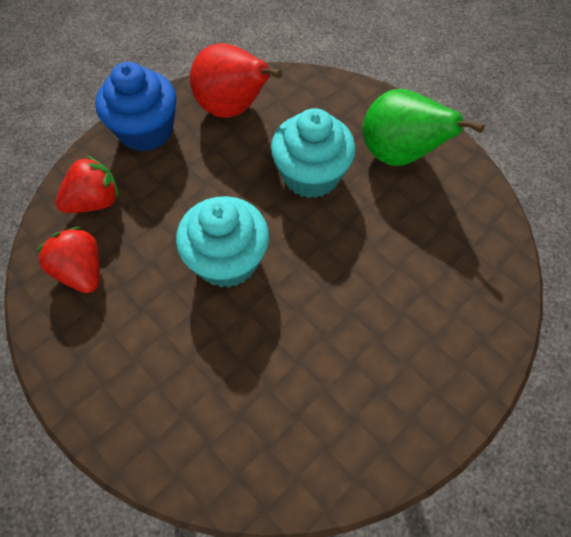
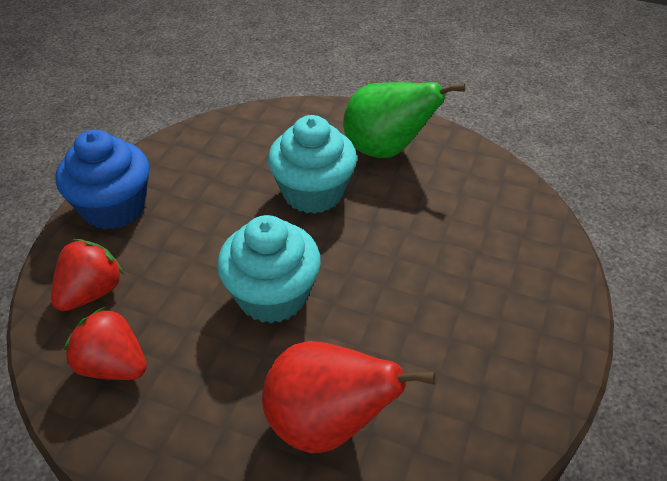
camera: 25 degrees left, 15 degrees down
red pear [190,43,282,118] -> red pear moved to [262,341,436,453]

